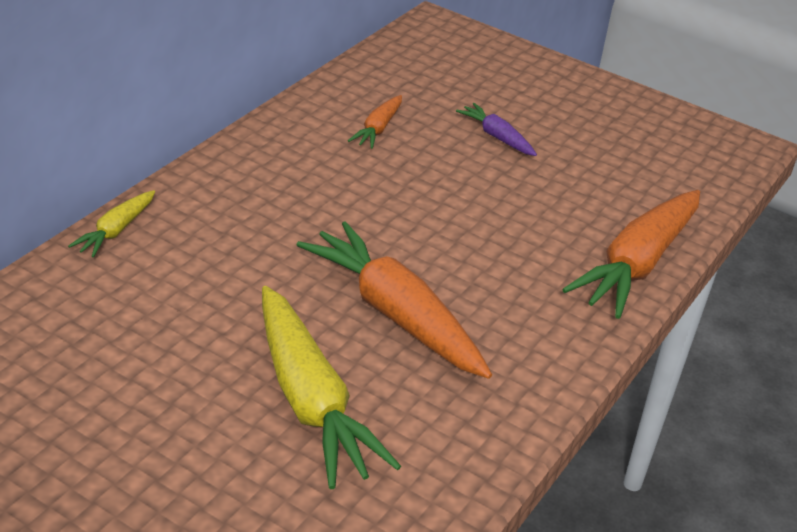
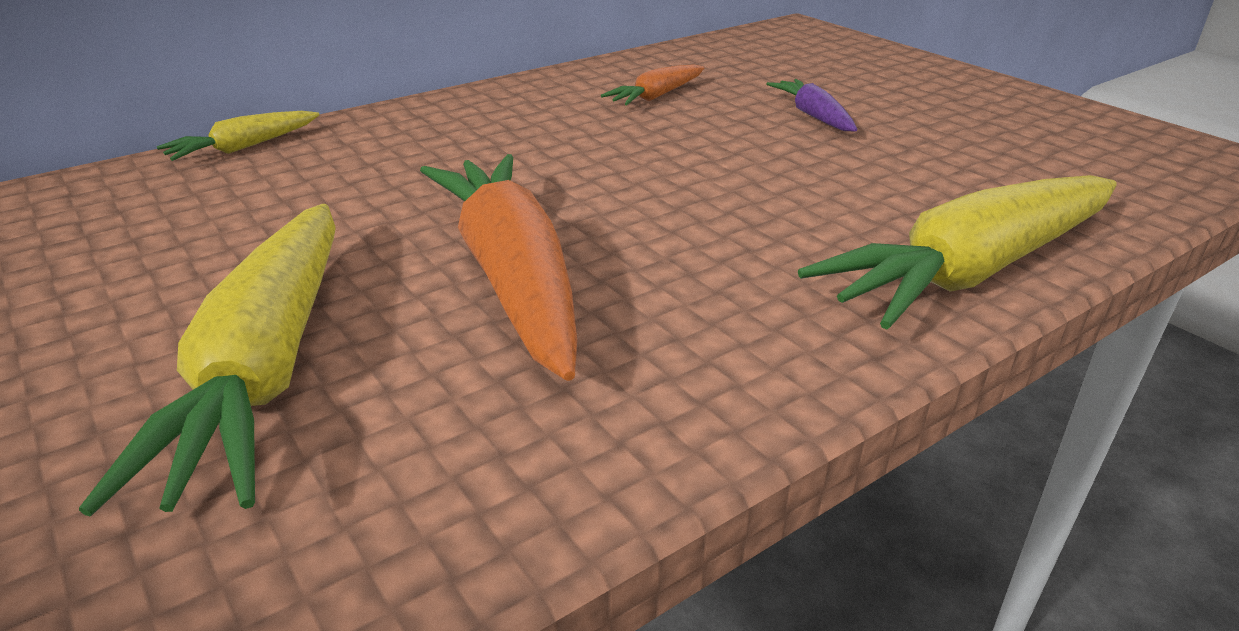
camera: 25 degrees right, 5 degrees down
orange carrot [562,190,700,319] -> yellow carrot [798,175,1117,329]

